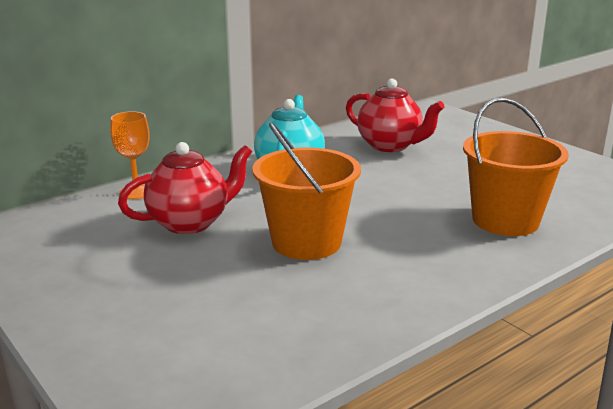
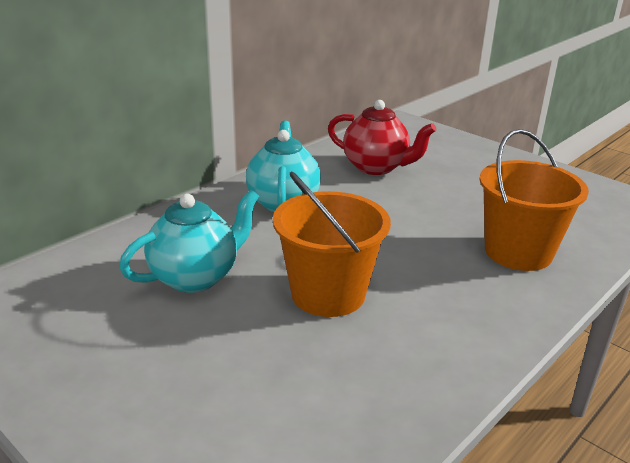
camera: 10 degrees left, 5 degrees up
orange goblet [110,111,150,199] -> none
red teapot [118,142,252,234] -> turquoise teapot [119,190,259,293]

